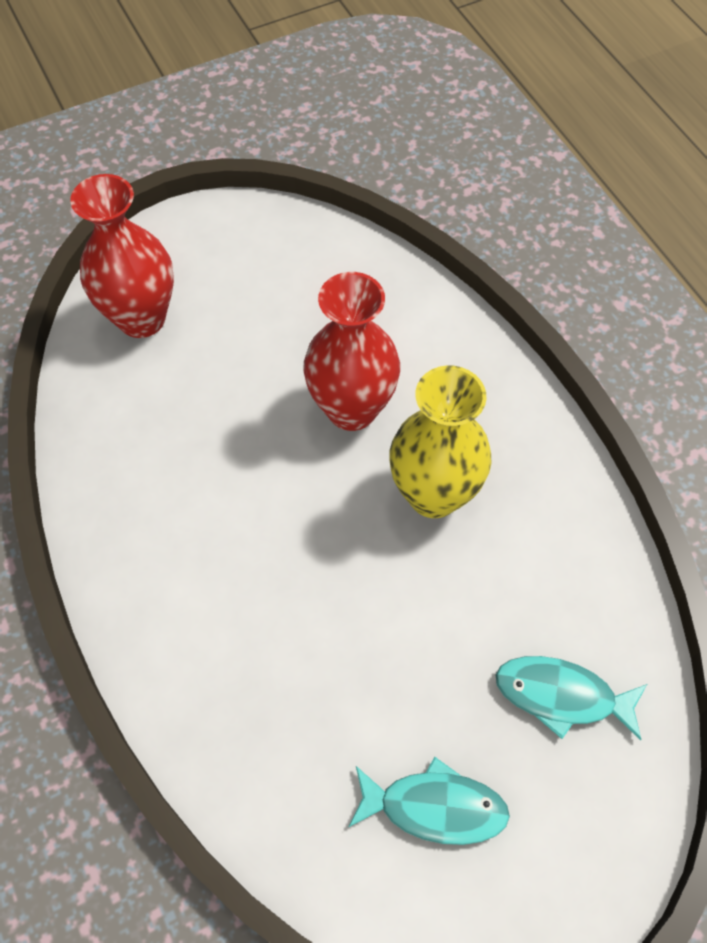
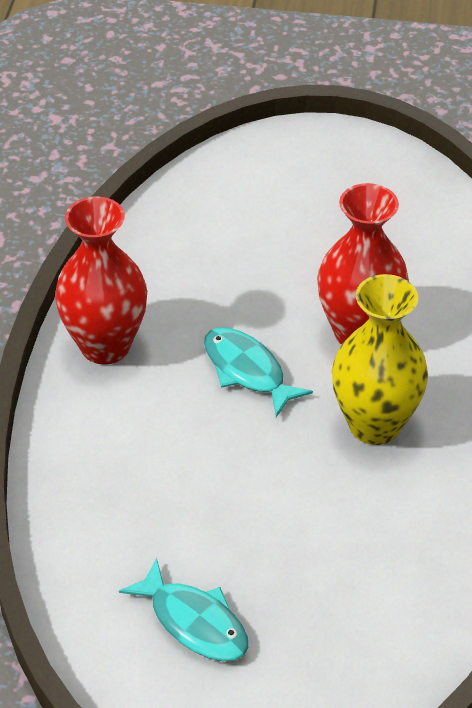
camera: 35 degrees right, 15 degrees down
red vase [70,174,174,338] -> red vase moved to [55,196,147,365]
turquoise fish [496,656,647,740] -> turquoise fish moved to [204,327,313,417]

